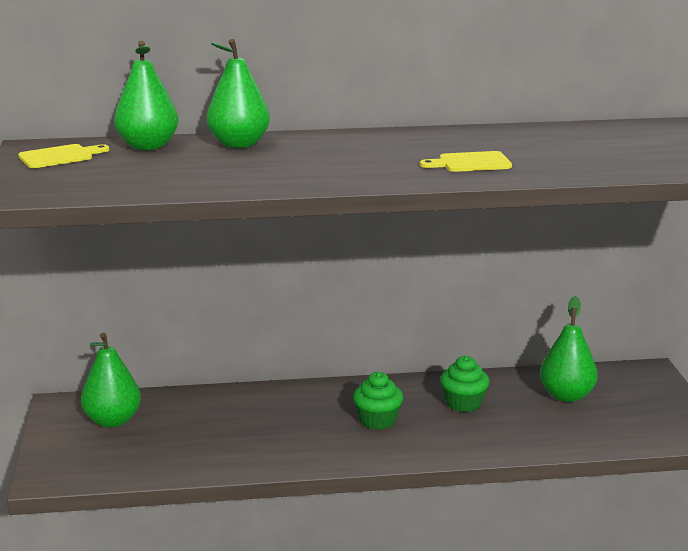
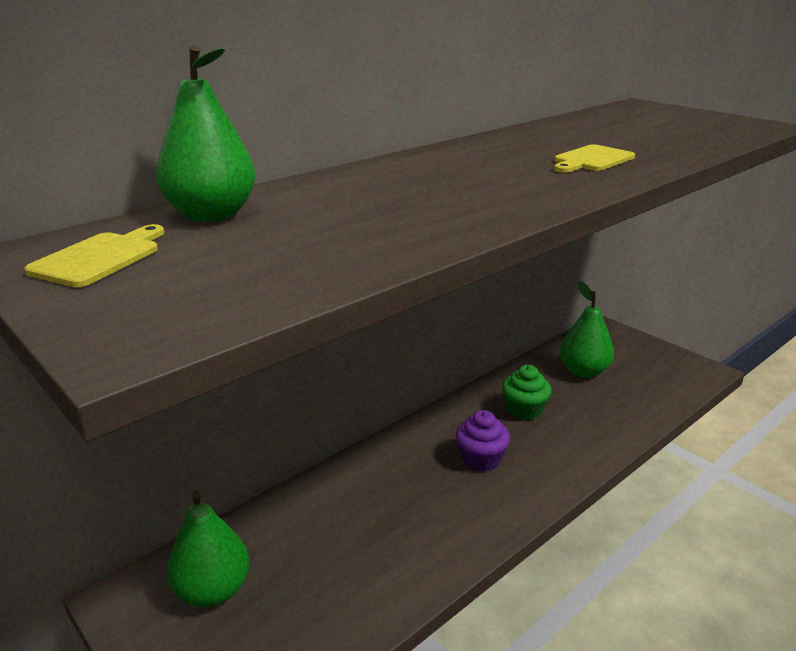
camera: 35 degrees left, 5 degrees up
green pear [207,39,270,148] -> none
green cupcake [353,372,403,430] -> purple cupcake [456,410,510,472]

